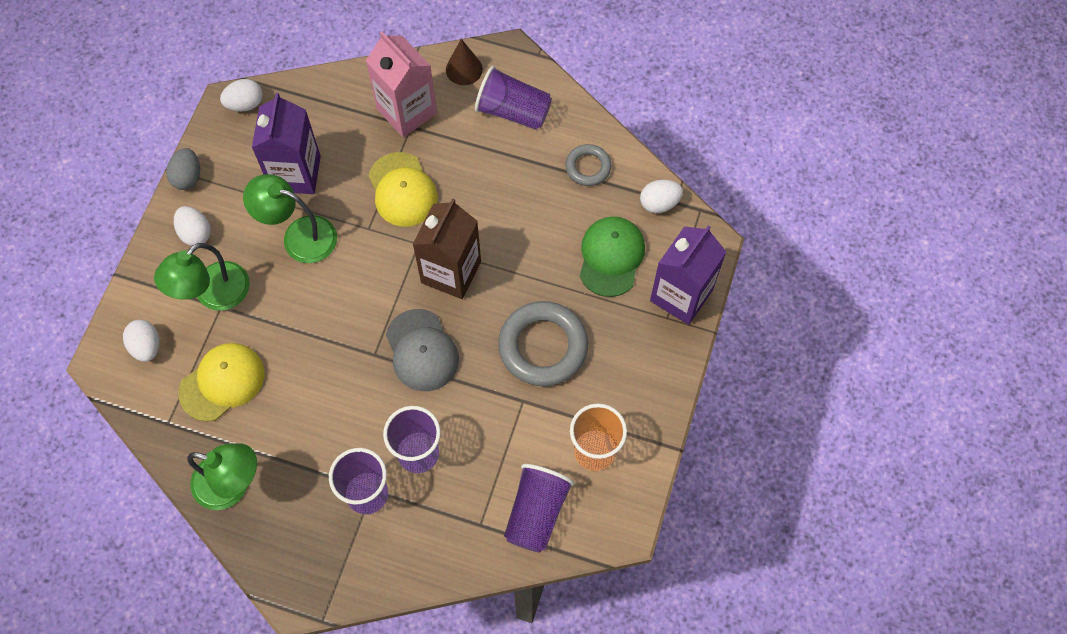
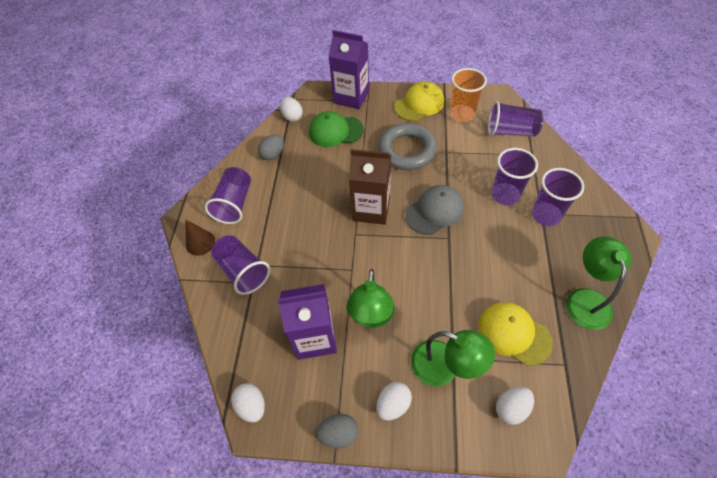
camera: 100 degrees left, 10 degrees down
pink carton [366,31,437,137] -> purple cup [211,235,270,295]
yellow cap [369,152,438,227] -> yellow cap moved to [394,81,444,121]
grey ring [565,144,611,186] -> grey egg [258,134,284,160]

